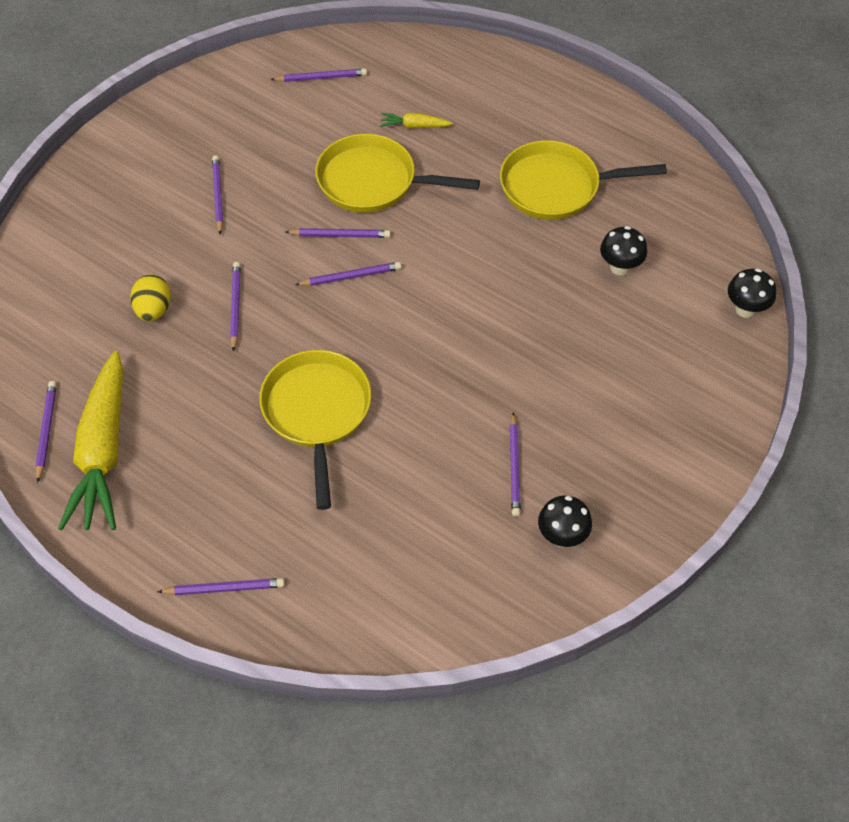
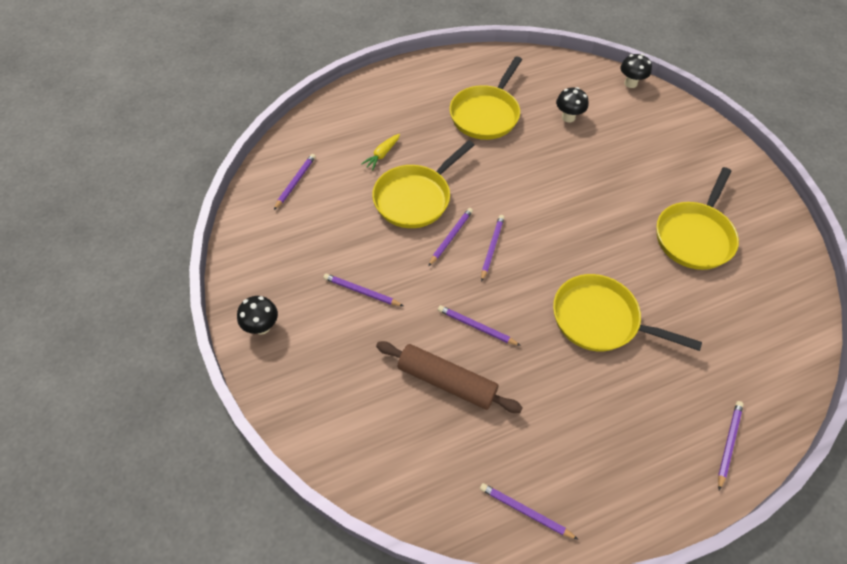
camera: 60 degrees left, 0 degrees up
yellow carrot [58,351,123,531] -> none
yellow egg [130,275,171,321] -> brown rolling pin [376,341,523,413]
purple pencil [510,412,521,517] -> yellow pan [656,167,739,270]
black mushroom [538,496,592,547] -> black mushroom moved to [237,296,278,335]

